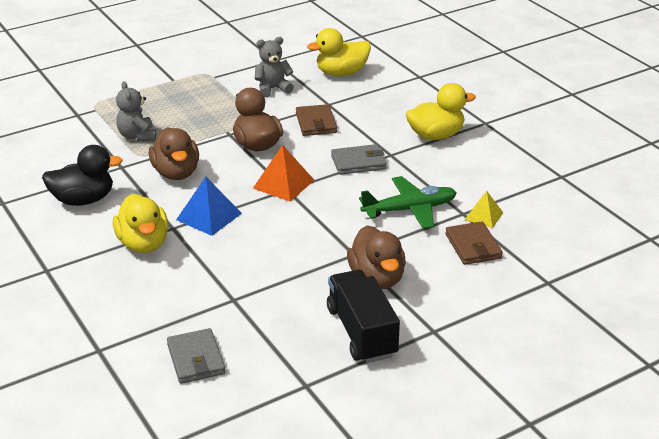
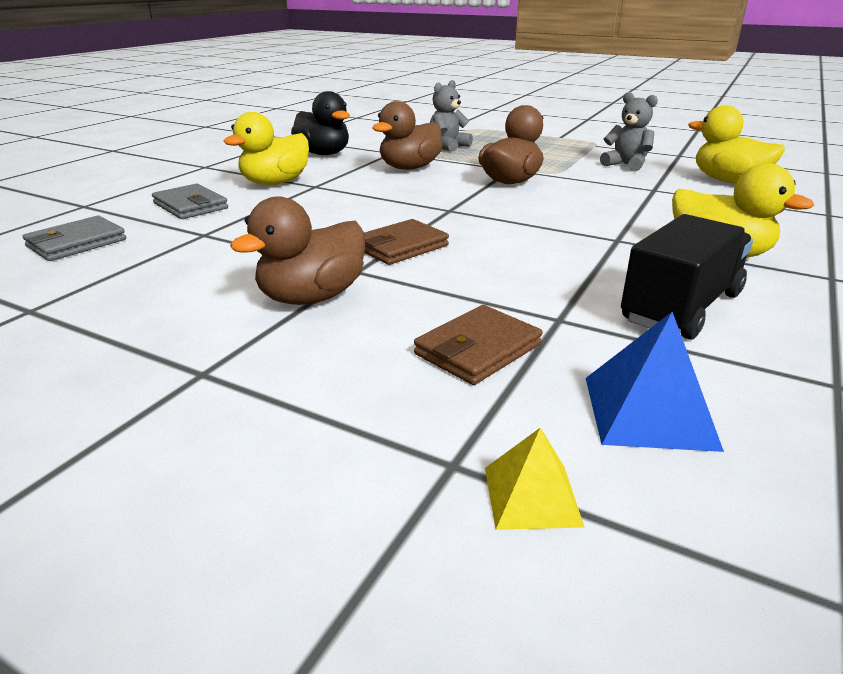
camera: 60 degrees right, 5 degrees down
blue pyramid [176,177,242,236] -> blue pyramid moved to [586,312,724,452]
orange pyramid [253,145,314,202] -> none
brown wallet [296,104,337,136] -> brown wallet moved to [364,219,449,265]
black truck [327,270,400,363] -> black truck moved to [621,214,753,340]
grey wallet [331,144,386,175] -> grey wallet moved to [152,183,228,219]
green plane [359,176,457,229] -> none
yellow pyramid [465,191,503,228] -> yellow pyramid moved to [485,428,584,530]

